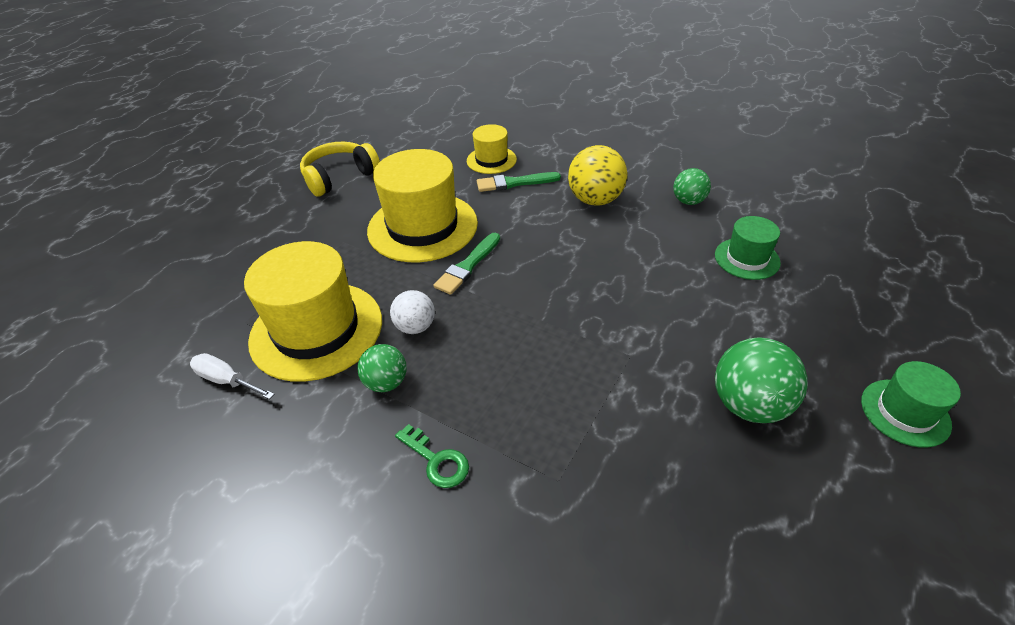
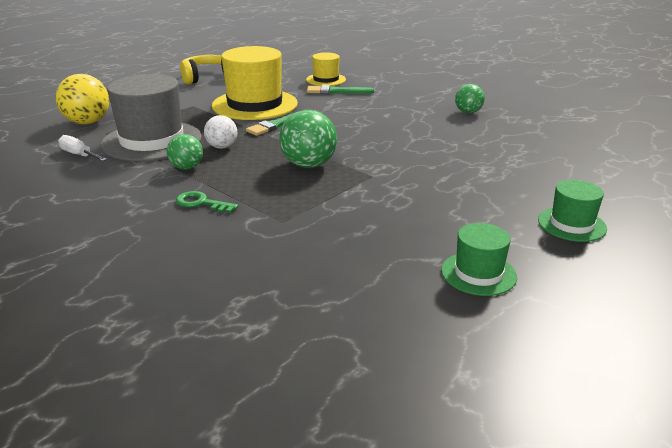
camera: 10 degrees right, 15 degrees down
yellow hat [244,241,382,382] -> grey hat [101,74,202,161]
green key [395,424,469,488] -> green key turned 150 degrees clockwise [176,191,239,213]
yellow ball [568,145,627,206] -> yellow ball moved to [56,74,109,124]
green hat [715,216,781,280] -> green hat moved to [441,223,517,296]
green ball [715,337,808,423] -> green ball moved to [279,110,337,168]

